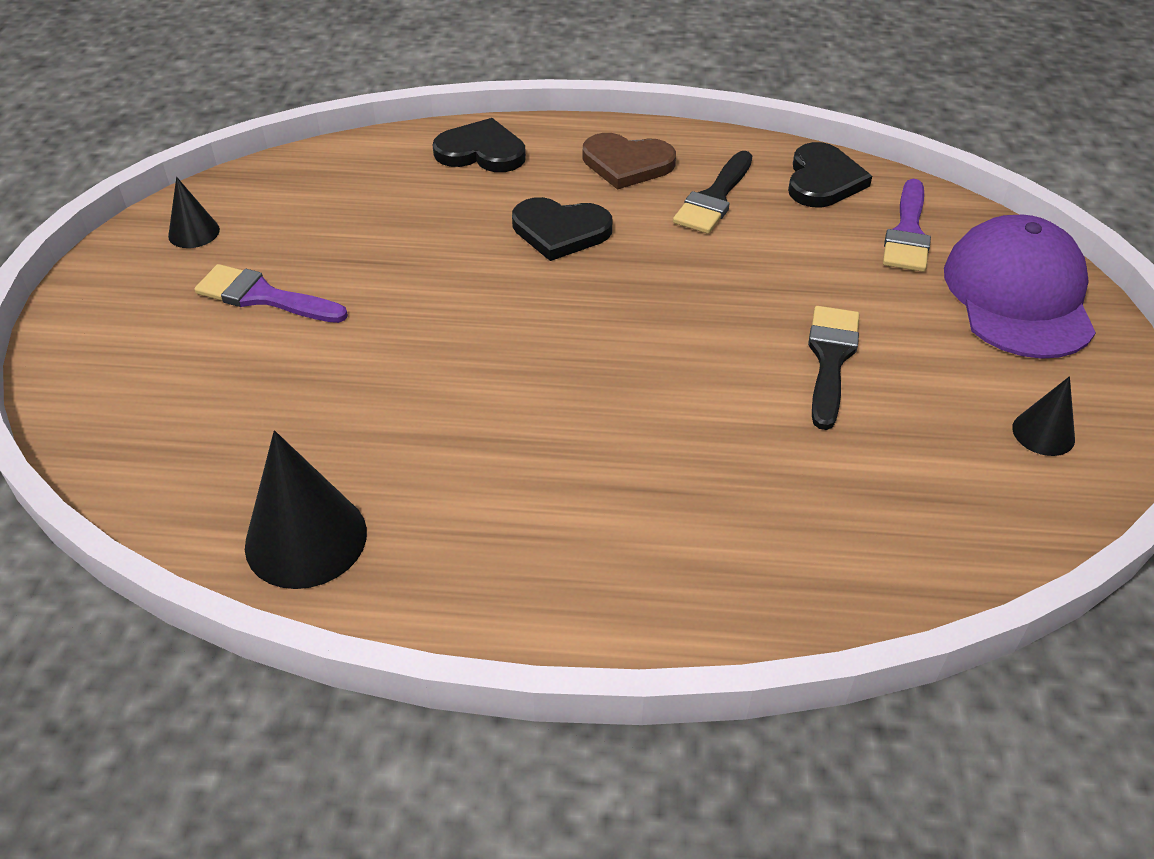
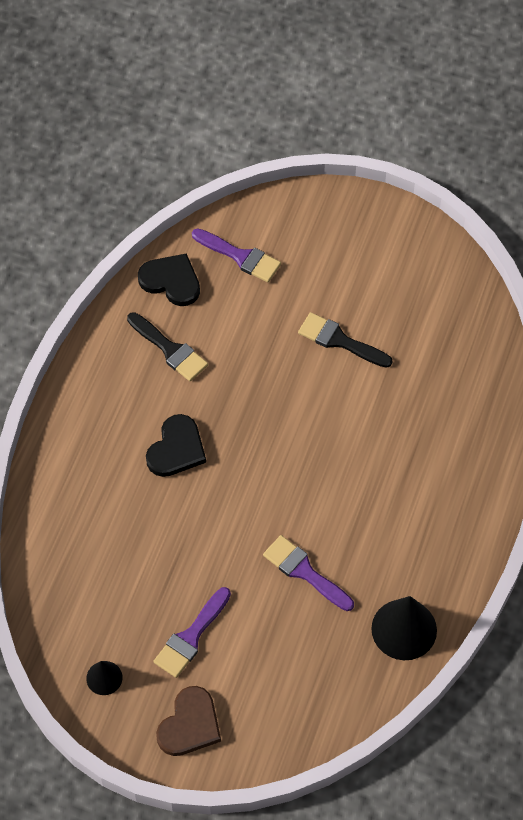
camera: 75 degrees left, 15 degrees up
black heart [433,118,526,172] -> none
brown heart [583,133,676,190] -> brown heart moved to [156,686,221,756]
purple cap [944,215,1096,359] -> none
black cone [1012,376,1075,456] -> none
none -> purple brush [263,535,354,611]

